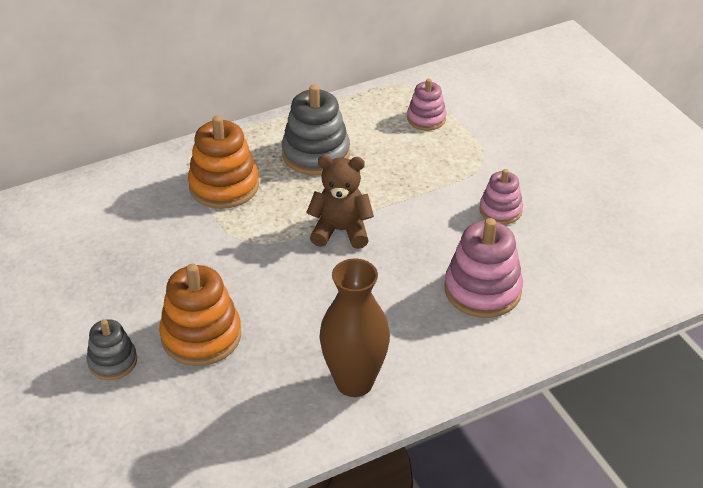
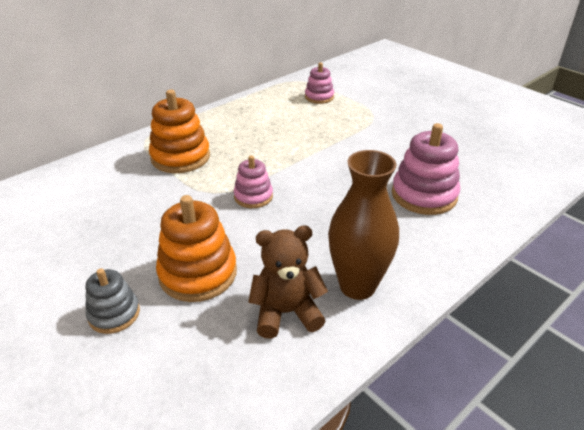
camera: 15 degrees left, 5 degrees down
grey stacking toy [282,84,350,175] -> none
brown teddy bear [306,155,374,249] -> brown teddy bear moved to [248,226,328,339]
pink stacking toy [479,169,523,224] -> pink stacking toy moved to [234,155,273,208]

